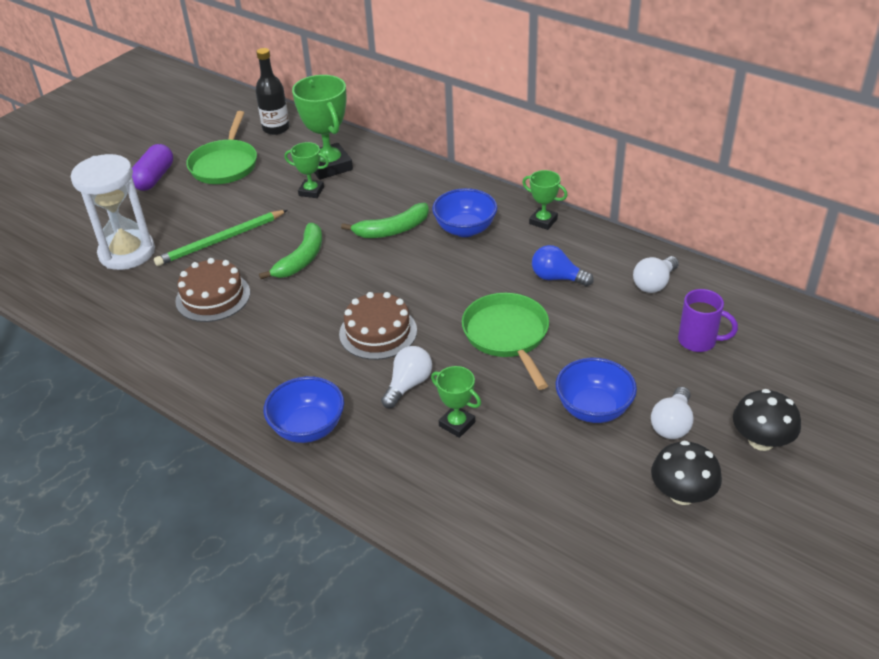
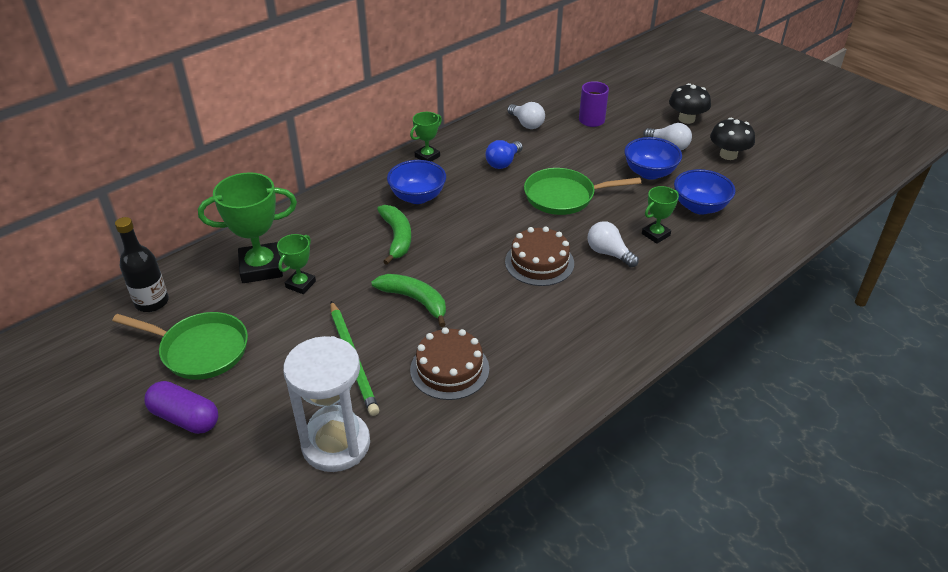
camera: 80 degrees left, 0 degrees up
blue bowl [264,376,344,443] -> blue bowl moved to [674,169,736,215]

